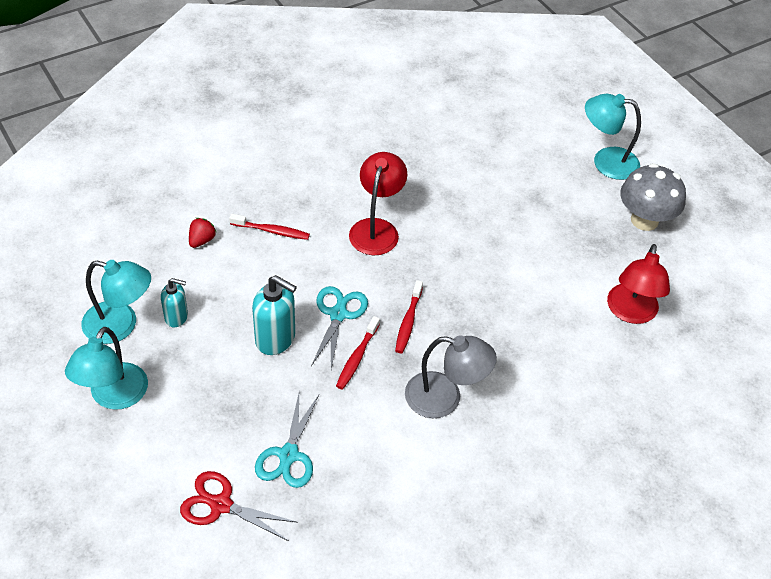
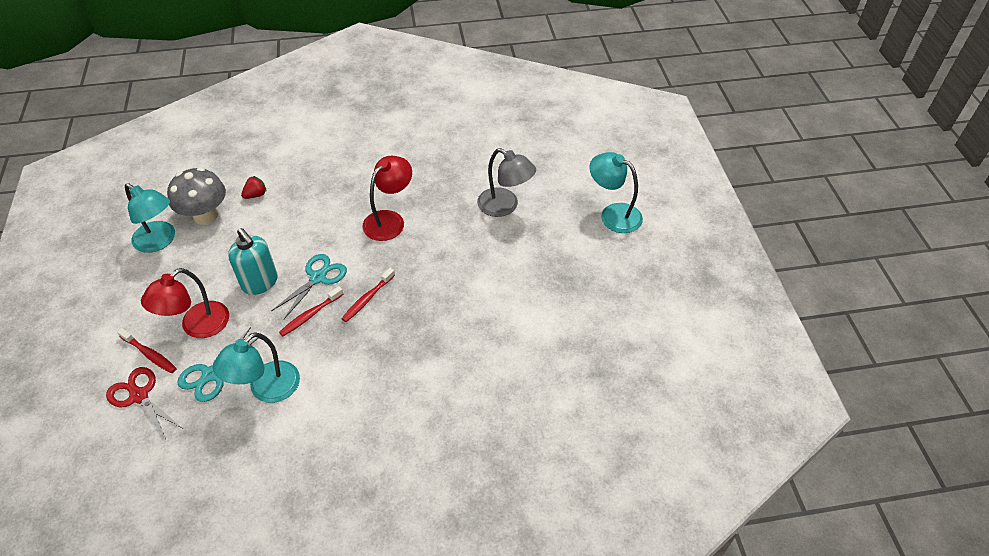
camera: 25 degrees right, 0 degrees up
turquoise lamp [65,327,148,410] -> turquoise lamp moved to [212,332,300,403]
turquoise soap dispenser [161,278,188,327] -> none
red toothbrush [229,214,310,240] -> red toothbrush moved to [117,328,177,373]
grey lamp [405,335,497,418] -> grey lamp moved to [477,148,536,217]
red lamp [607,244,670,324] -> red lamp moved to [141,268,229,338]
grey mushroom [620,163,686,231] -> grey mushroom moved to [167,167,226,225]

